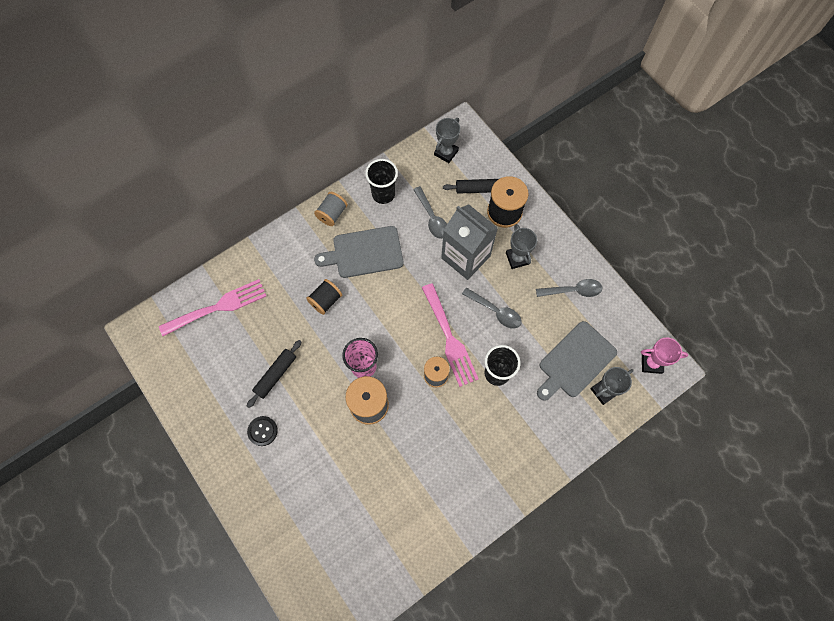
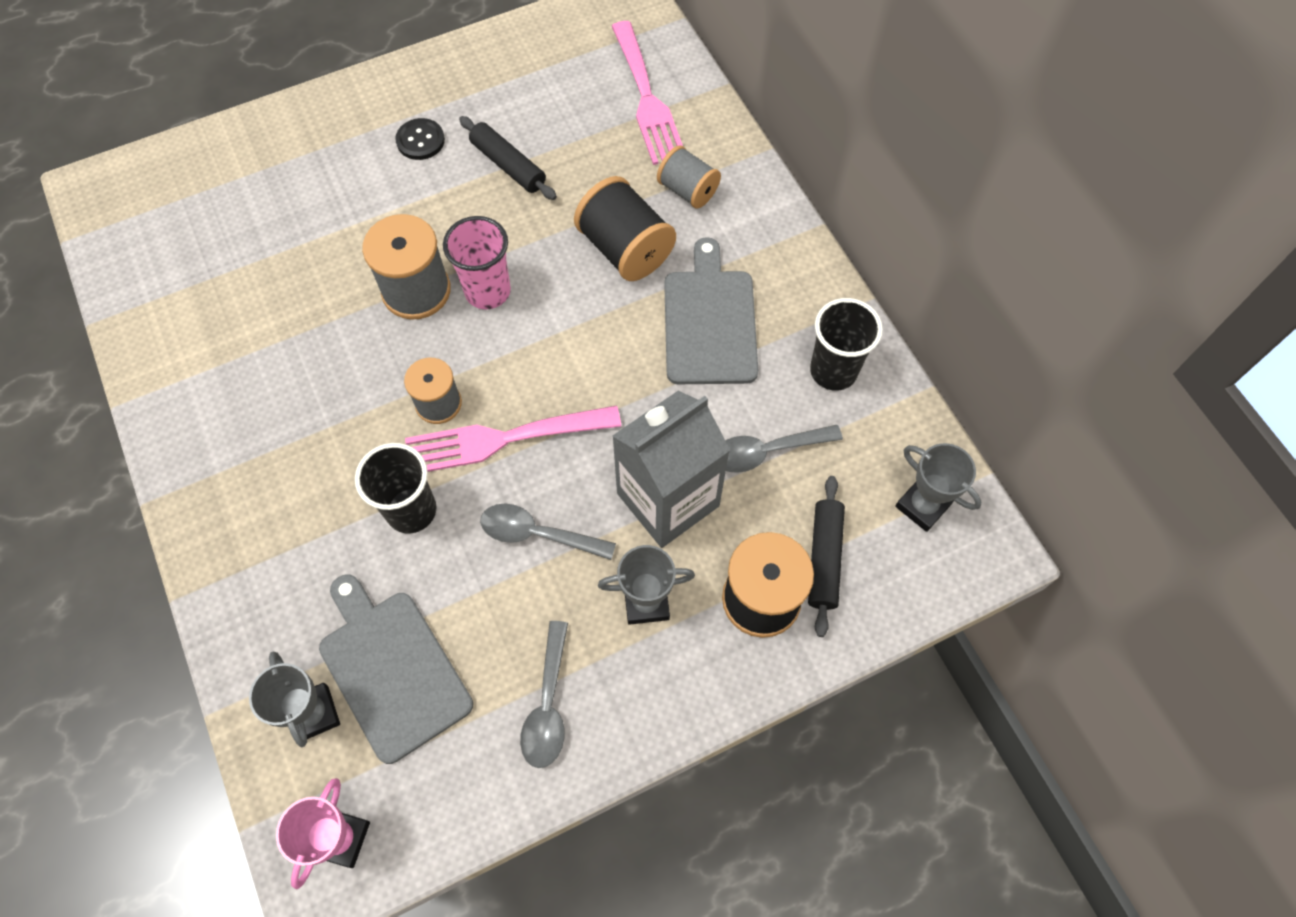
camera: 100 degrees right, 5 degrees down
black spool [306,279,342,315] -> black spool [574,176,676,281], size x1.56
grey spool [314,192,348,226] -> grey spool moved to [657,145,721,208]
grey spoon [462,287,522,329] -> grey spoon turned 60 degrees clockwise [480,504,616,560]

